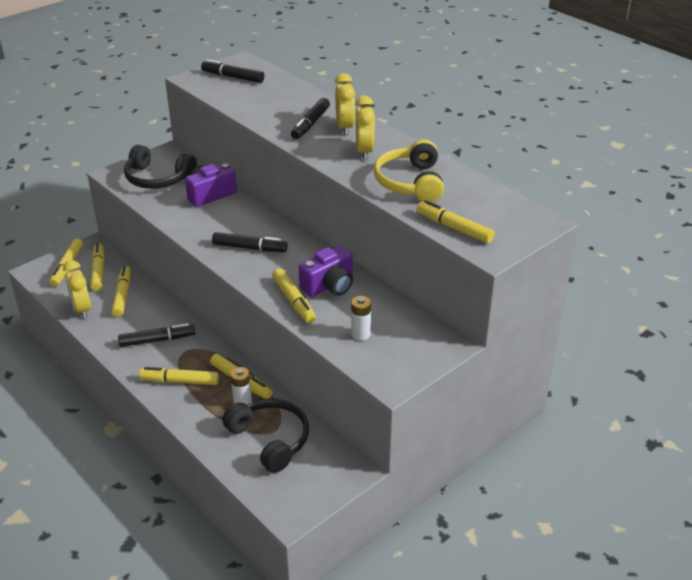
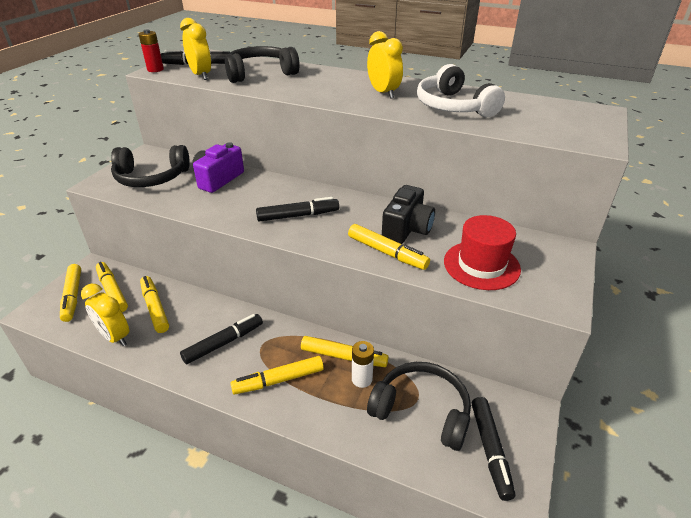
camera: 25 degrees left, 0 degrees up
black marker [291,98,330,139] -> black marker moved to [472,397,515,501]
purple camera [299,245,353,297] -> black camera [382,185,435,244]
yellow clock [335,73,355,135] -> yellow clock moved to [180,18,211,80]
white battery [351,296,371,341] -> red hat [444,215,521,290]
yellow headphones [374,139,444,202] -> white headphones [417,64,505,117]
yellow marker [417,200,495,243] -> none
none -> red battery [139,30,164,72]
none -> black headphones [225,46,300,83]

